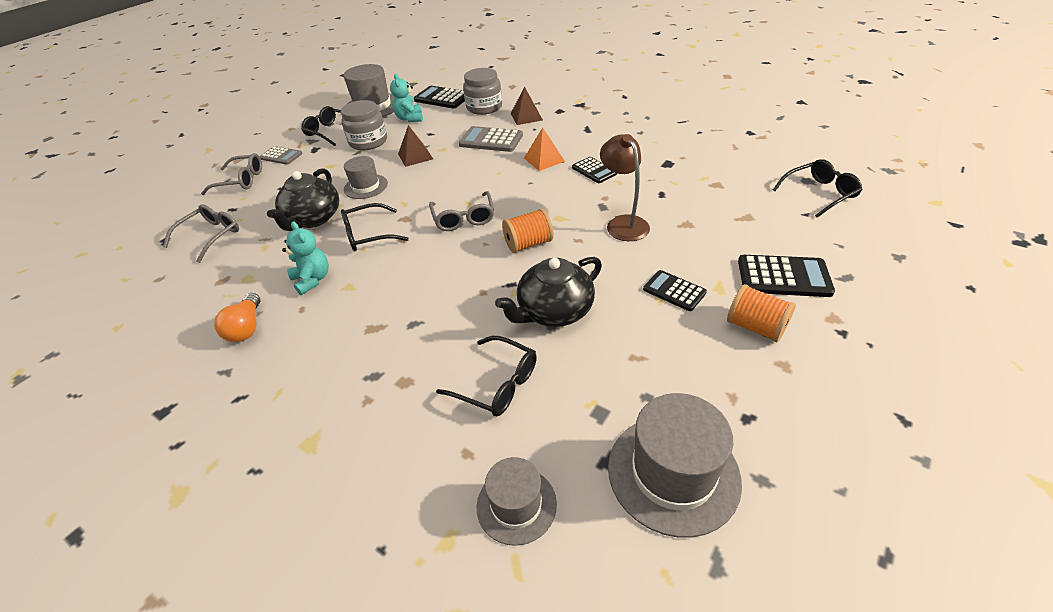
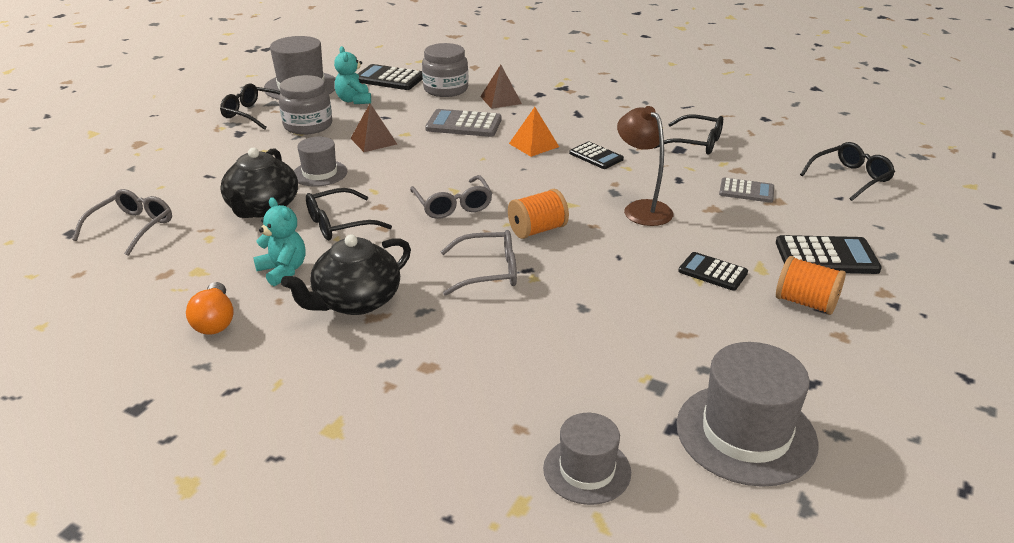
camera: 10 degrees left, 10 degrees down
grey glasses [201,153,262,195] -> grey glasses moved to [441,230,517,296]
grey calculator [260,146,302,165] -> grey calculator moved to [719,178,774,203]
black glasses [436,336,537,416] -> black glasses moved to [655,114,723,155]
black teapot [495,257,602,327] -> black teapot moved to [281,234,411,315]

